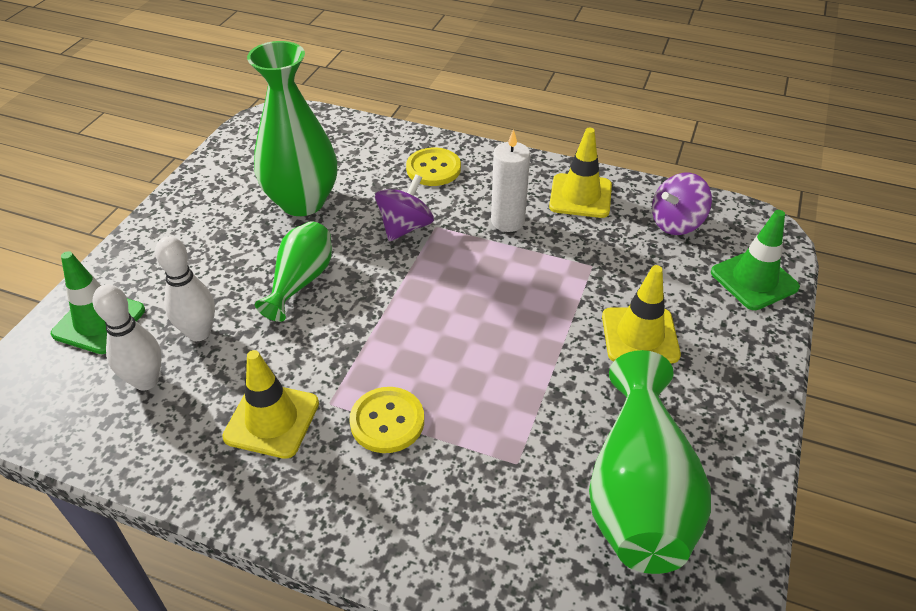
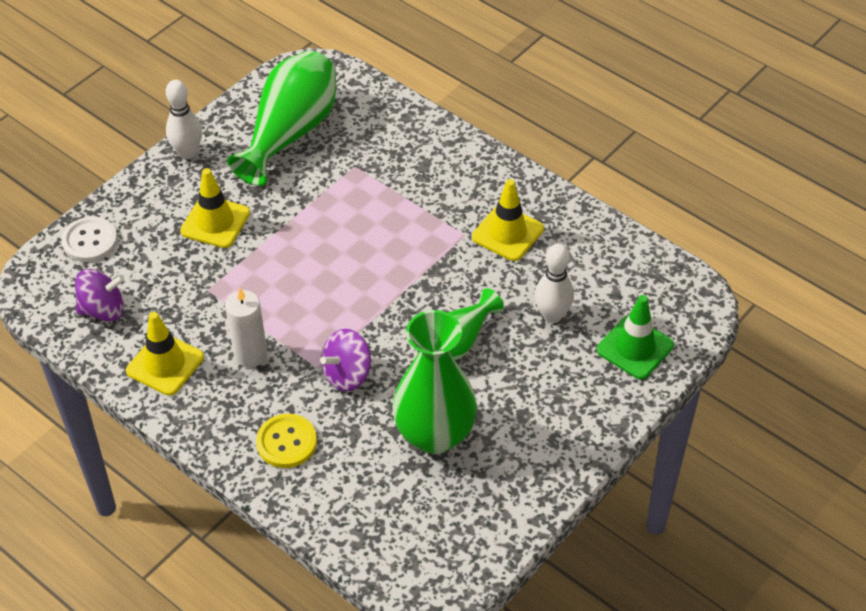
camera: 160 degrees left, 5 degrees up
white bowling pin [93,284,161,391] -> white bowling pin moved to [166,80,202,159]
yellow button [349,387,424,453] -> none
green traffic cone [711,210,800,310] -> white button [62,217,118,262]

